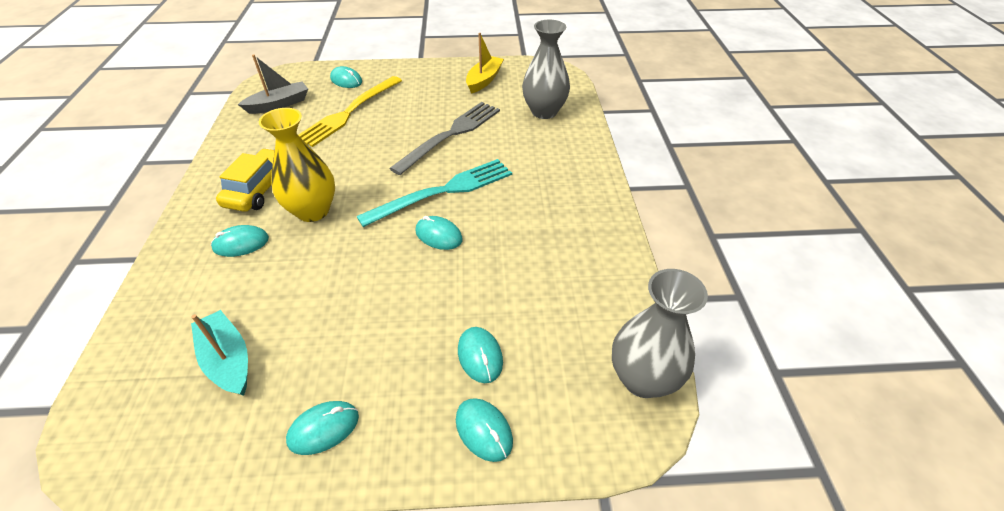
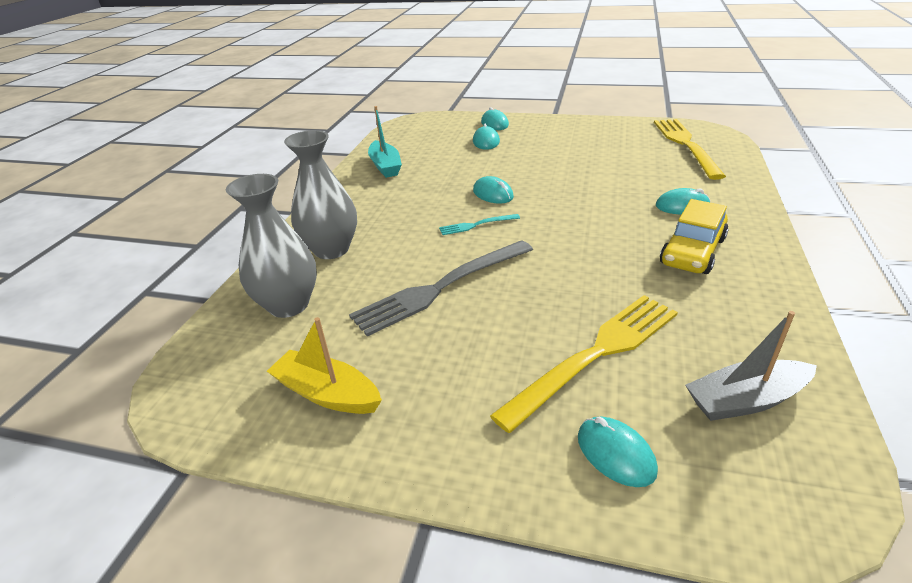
camera: 160 degrees left, 10 degrees down
turquoise boat [191,310,248,396] -> turquoise boat moved to [368,106,402,178]
yellow vase [259,108,335,222] -> none
turquoise mouse [286,401,359,455] -> none
turquoise fork [356,159,512,227] -> turquoise fork [439,214,520,235], size x0.46
yellow boat [466,33,504,94] -> yellow boat turned 75 degrees clockwise [267,317,382,414]
grey vase [612,269,708,398] -> grey vase moved to [284,130,357,259]
none -> yellow fork [654,119,726,180]

